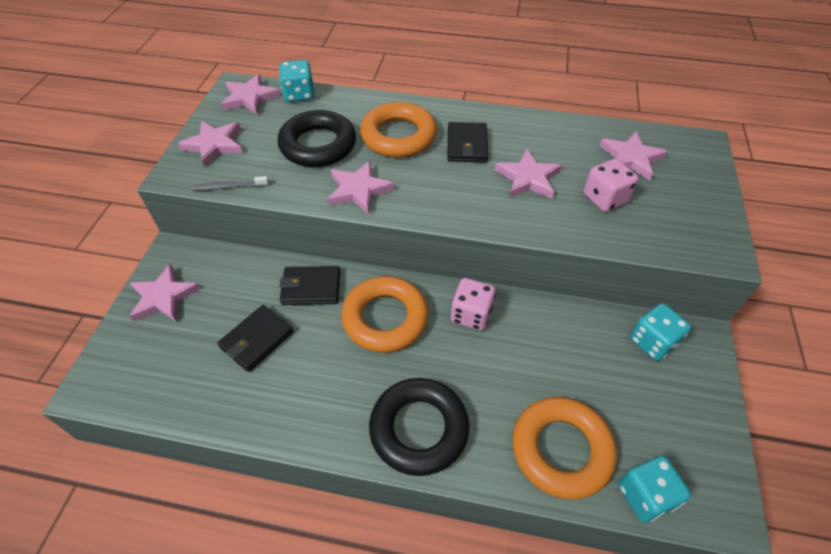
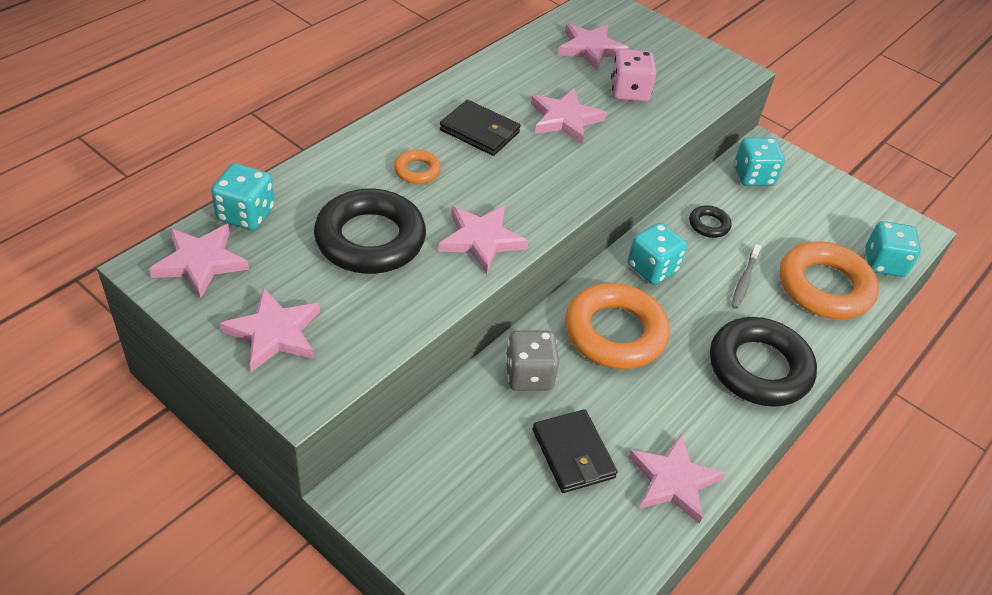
camera: 65 degrees left, 5 degrees down
pink star [129,264,200,322] -> pink star moved to [629,434,725,524]
grey toothbrush [192,176,269,191] -> grey toothbrush moved to [731,244,761,309]
black wallet [279,266,341,305] -> grey dice [506,330,559,391]
orange ring [360,102,437,158] -> orange ring [394,150,441,184], size x0.45
pink dice [451,278,496,331] -> turquoise dice [628,223,687,284]
none -> black ring [689,205,731,238]

